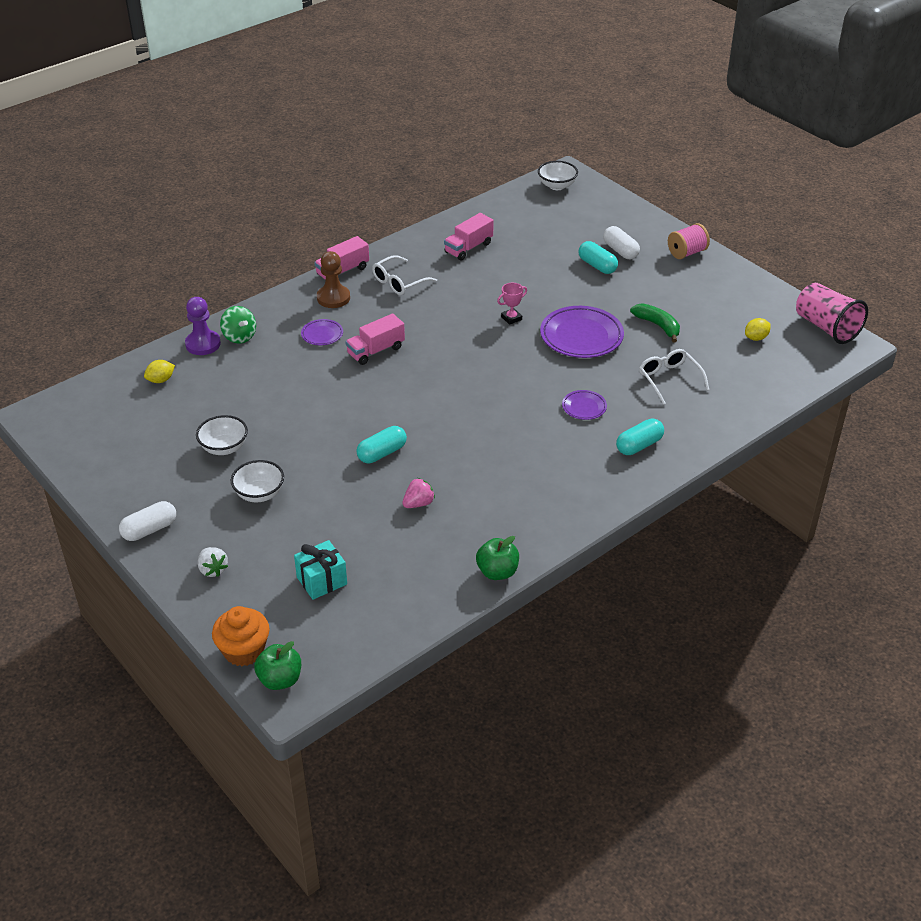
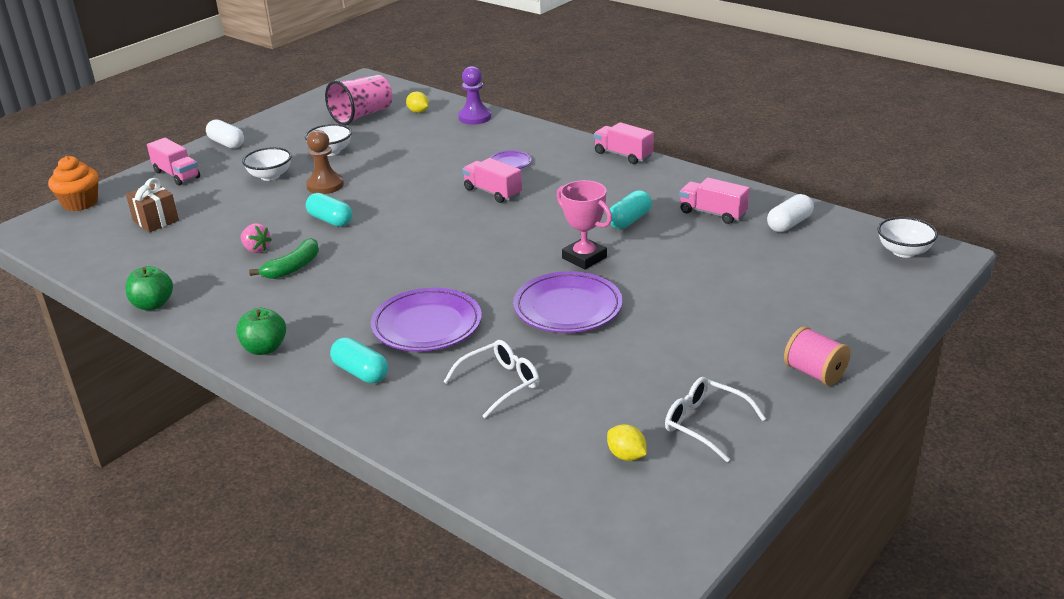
camera: 80 degrees right, 10 degrees down
white strawberry [198,547,228,577] -> pink truck [147,138,200,186]
green spinning top [220,306,256,343] -> none
green apple [254,641,301,690] -> green apple moved to [236,308,286,355]
turquoise gift [294,540,347,600] -> brown gift [126,178,179,232]
brown pawn [317,251,350,308] -> brown pawn moved to [306,130,344,194]
white glasses [372,255,437,295] -> white glasses moved to [665,377,766,462]
pink trophy [497,283,527,325] -> pink trophy [556,180,612,269], size x1.69
purple plate [562,390,607,420] -> purple plate [371,288,482,352], size x1.98
turquoise capsule [579,241,618,274] -> turquoise capsule moved to [610,190,652,229]
white capsule [603,226,640,259] -> white capsule moved to [767,194,814,232]
green banana [630,303,680,343] -> green banana moved to [249,238,319,279]
pink cup [796,283,868,344] -> pink cup moved to [325,75,392,126]

